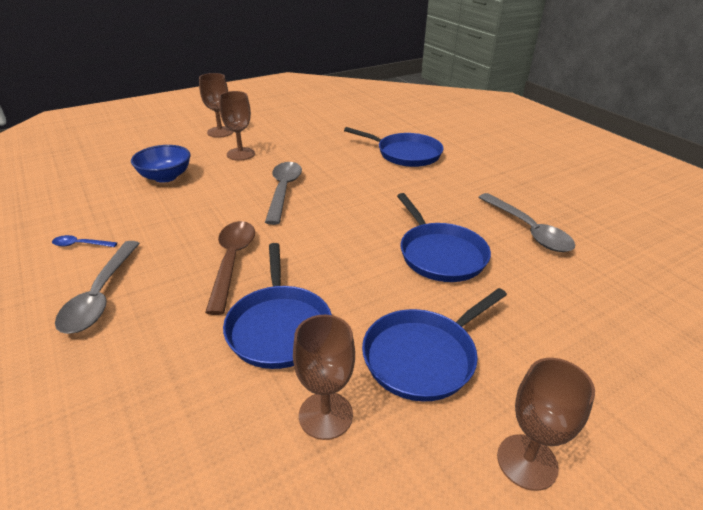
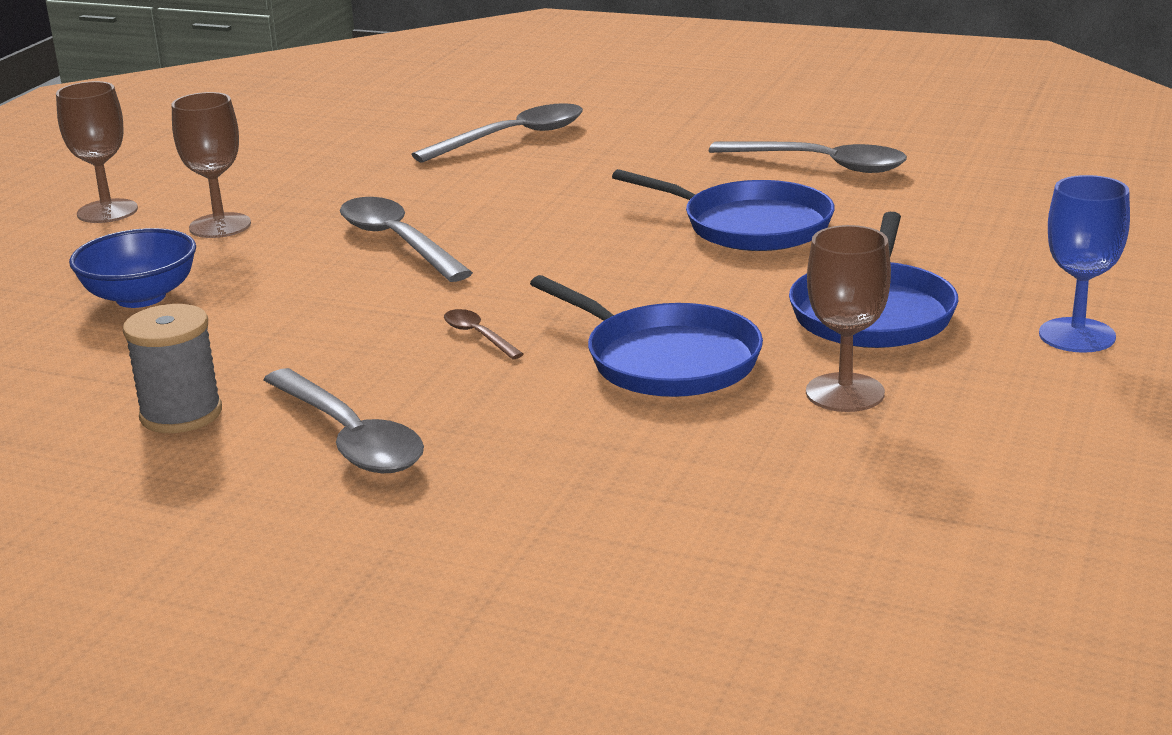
camera: 35 degrees left, 10 degrees down
blue spoon [52,235,117,247] -> grey spool [123,304,222,433]
brown spoon [205,221,255,315] -> brown spoon [444,309,524,360], size x0.48
blue pan [344,127,444,167] -> grey spoon [411,103,583,163]
brown goblet [497,358,595,491] -> blue goblet [1039,175,1130,353]

